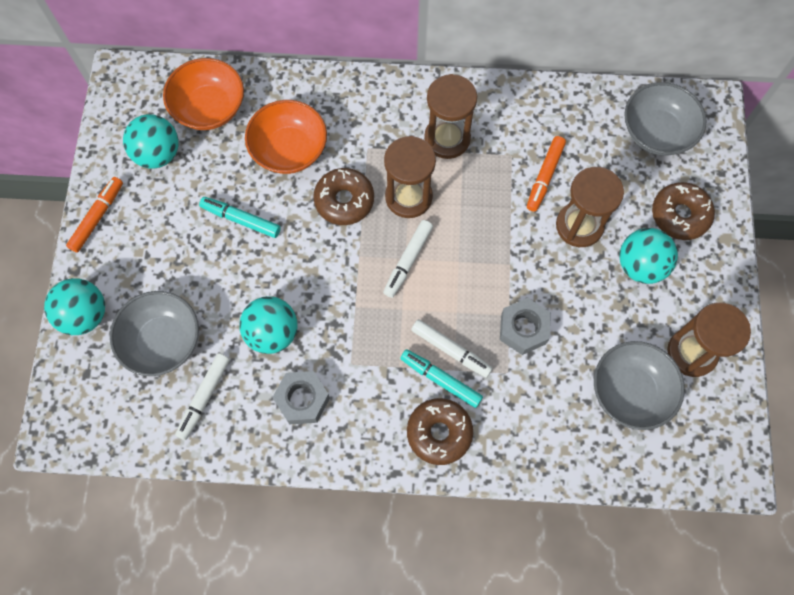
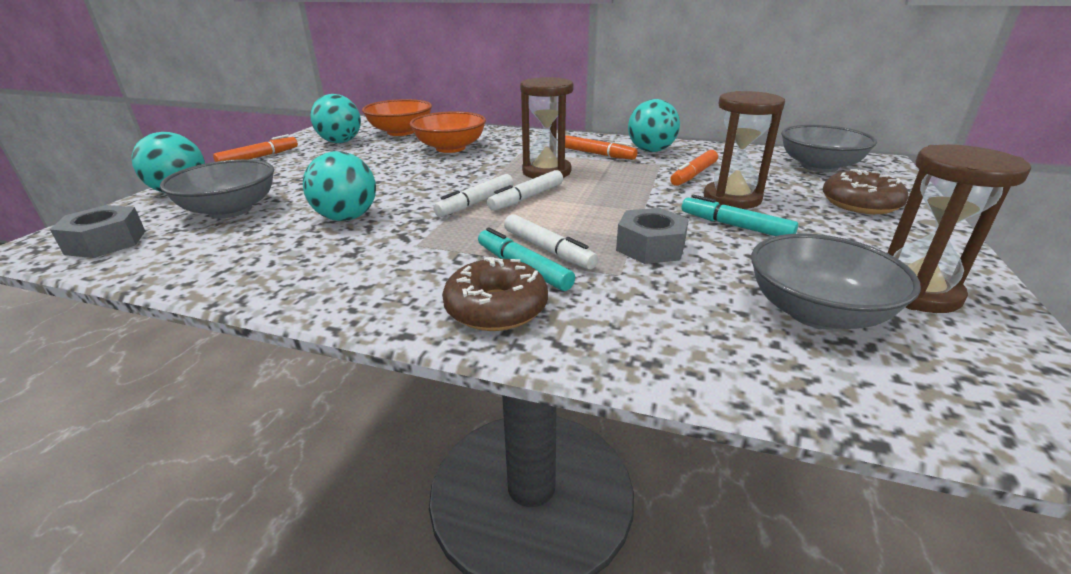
camera: 15 degrees right, 40 degrees down
white marker [175,353,230,440] -> white marker moved to [433,174,514,217]
turquoise marker [199,197,281,238] -> turquoise marker moved to [681,195,798,236]
grey nut [272,371,330,424] -> grey nut moved to [50,205,145,258]
brown donut [313,168,374,225] -> none
brown hourglass [424,74,477,159] -> orange marker [565,135,637,160]
turquoise ball [619,228,678,284] -> turquoise ball moved to [628,99,680,152]

